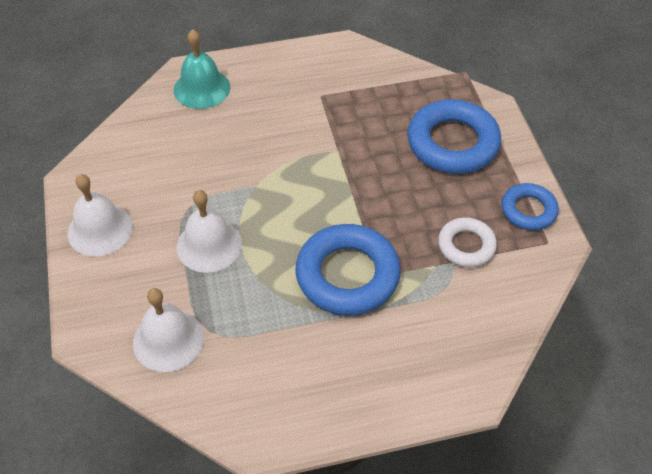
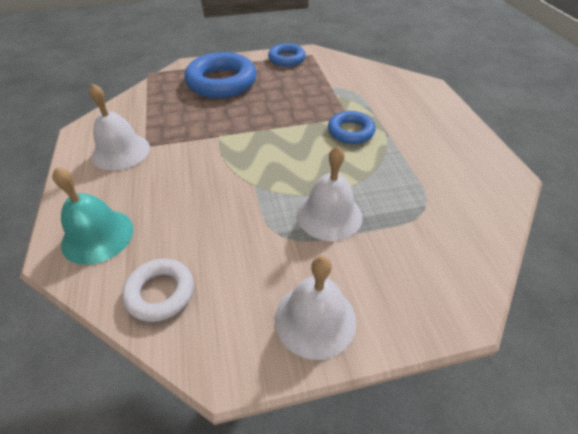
camera: 90 degrees left, 5 degrees down
white bell [133,288,204,372] -> white bell moved to [89,83,150,170]
blue ring [295,224,401,316] -> blue ring [328,111,376,144], size x0.57
white ring [438,217,497,267] -> white ring moved to [122,258,194,322]

